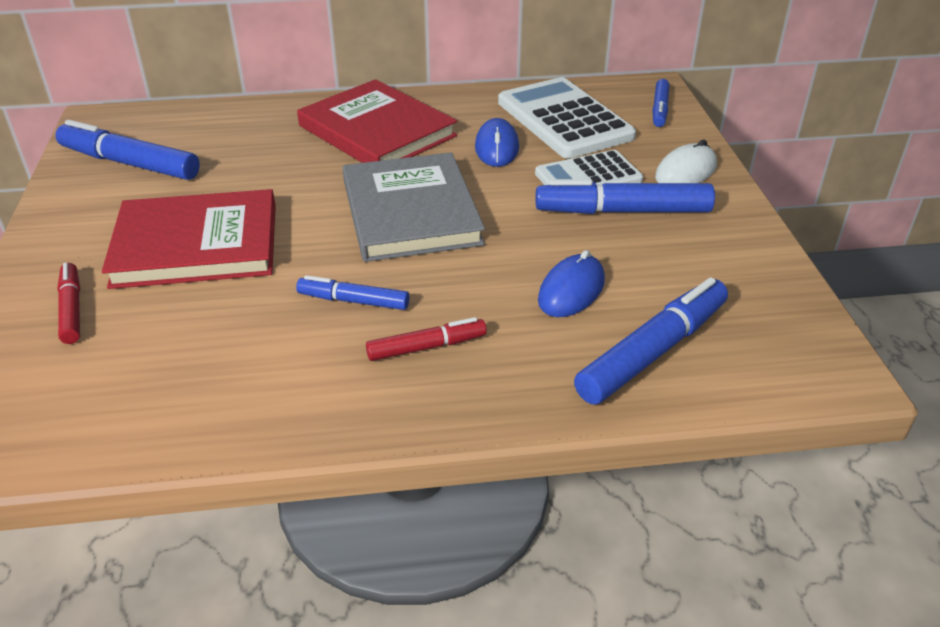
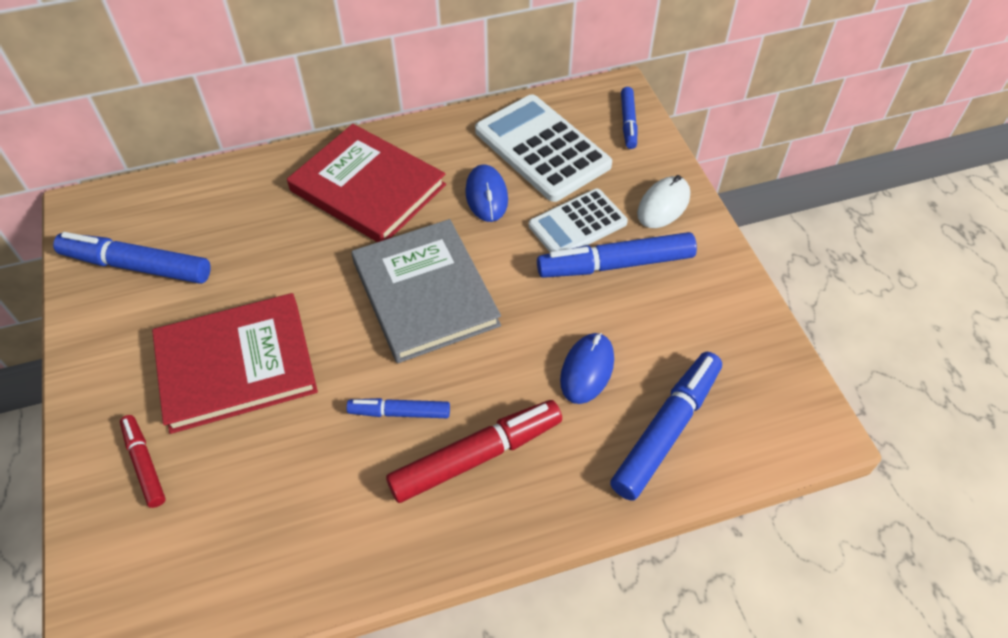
camera: 10 degrees left, 15 degrees up
red marker [366,317,487,361] -> red marker [386,400,562,503], size x1.75

